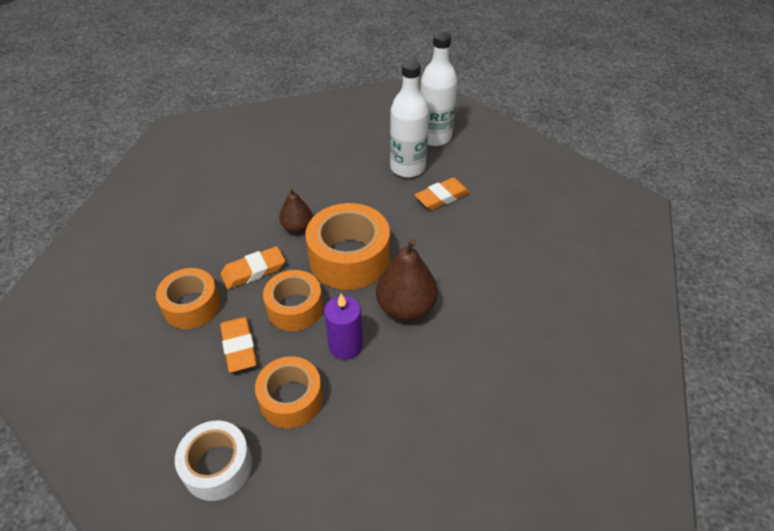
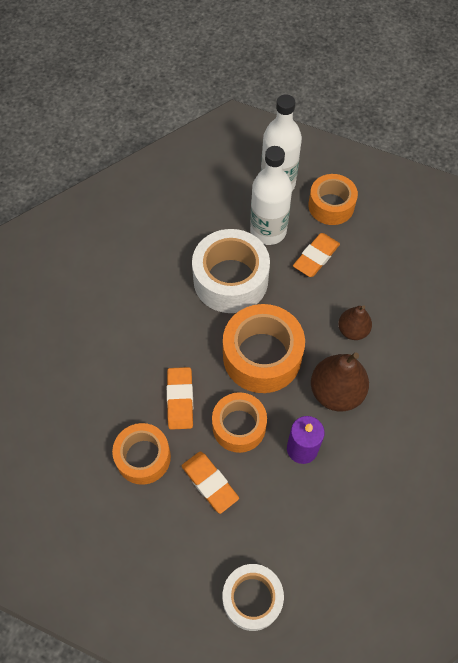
camera: 20 degrees left, 15 degrees up
orange eraser [221,246,285,289] -> orange eraser turned 45 degrees counterclockwise [167,367,193,430]
orange tape [255,356,323,428] -> orange tape moved to [308,174,358,225]
brown pear [279,187,313,233] -> brown pear moved to [338,305,372,340]
none -> white tape [192,229,270,313]

